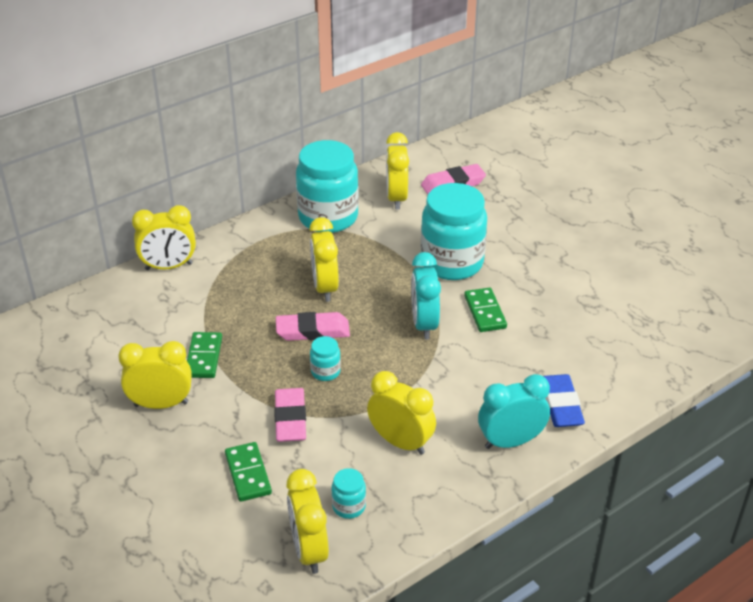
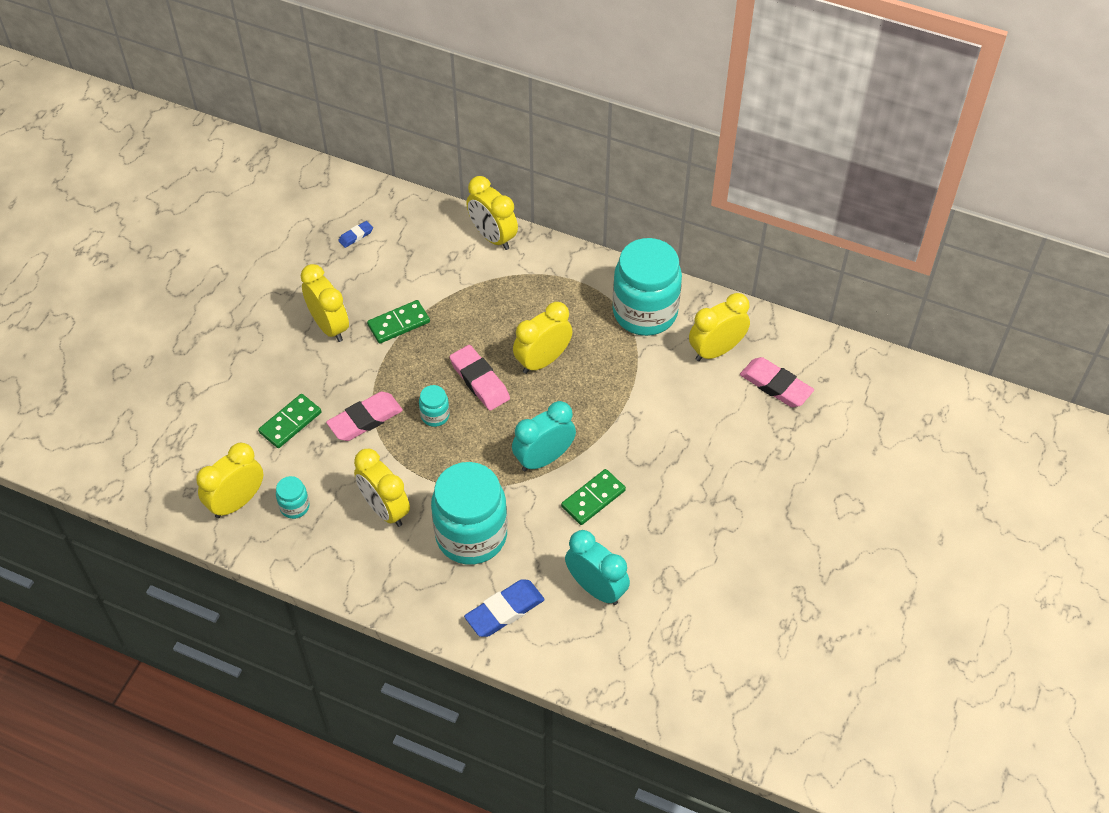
camera: 60 degrees right, 15 degrees up
yellow clock [367,371,436,455] -> yellow clock turned 135 degrees clockwise [354,449,410,527]
turquoise jar [421,183,487,280] -> turquoise jar moved to [431,462,507,565]
turquoise clock [478,374,550,449] -> turquoise clock moved to [565,530,630,605]
none -> blue eraser [338,221,373,248]

